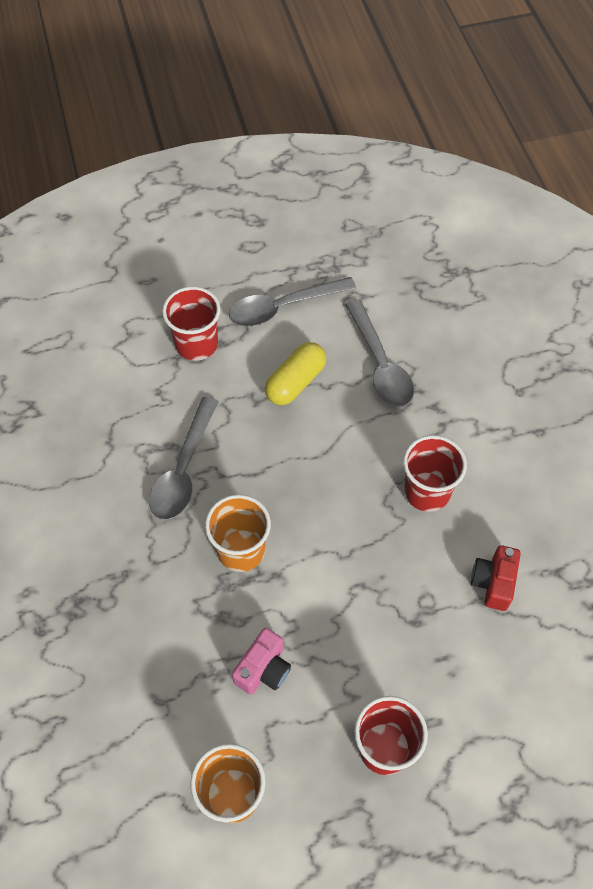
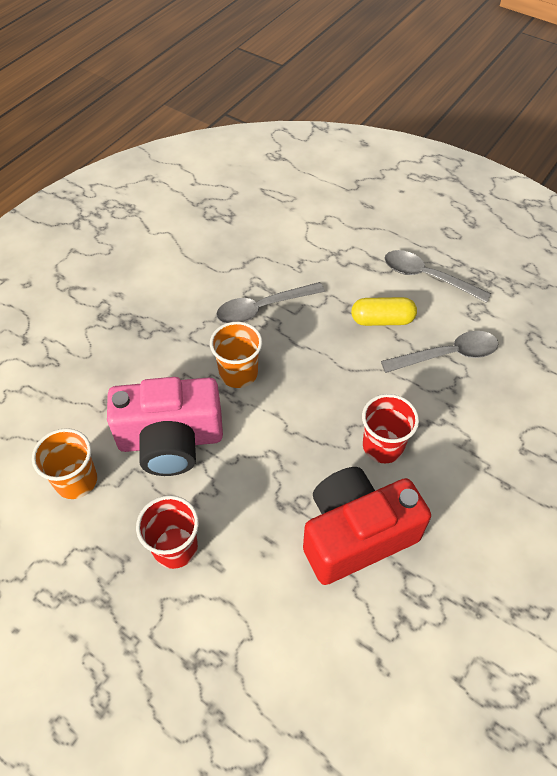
camera: 50 degrees right, 5 degrees down
red cup [162,287,221,361] -> none
pink camera [232,628,291,695] -> pink camera [107,377,223,476], size x2.22
grey spoon [345,300,414,407] -> grey spoon turned 135 degrees counterclockwise [381,331,498,373]
red camera [471,545,521,611] -> red camera [303,467,431,585], size x2.22

